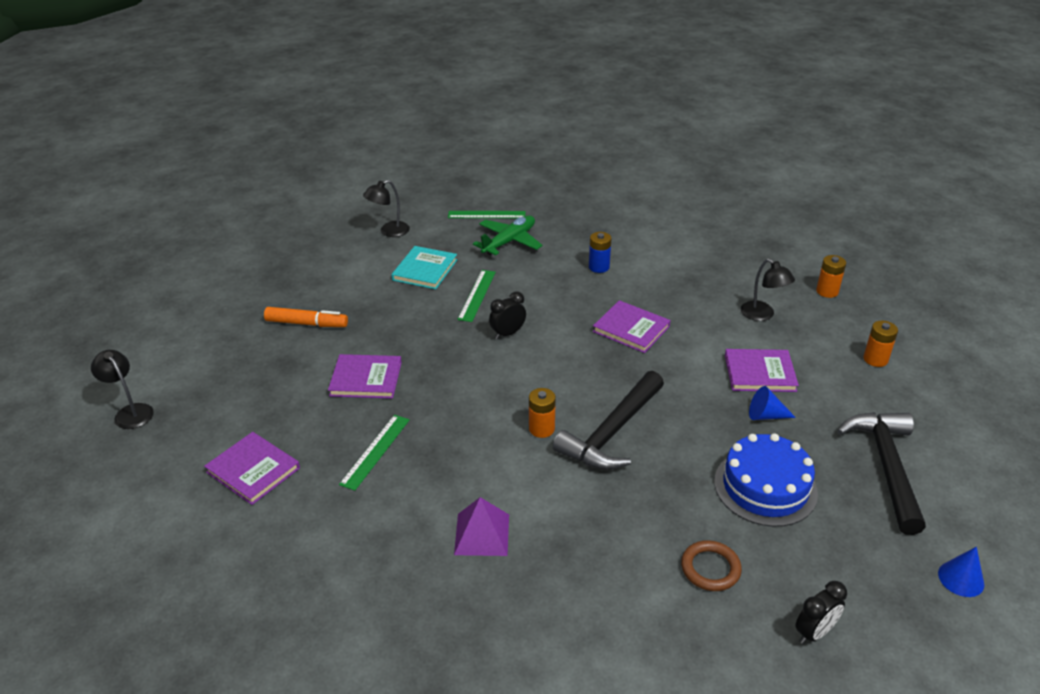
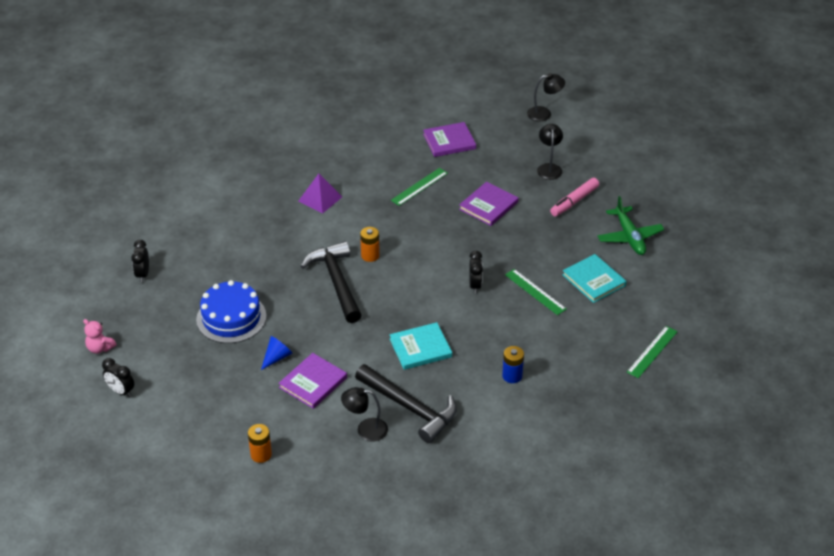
camera: 125 degrees right, 5 degrees up
orange marker [264,307,348,327] -> pink marker [550,178,599,216]
green ruler [339,415,410,491] -> green ruler turned 75 degrees clockwise [391,168,448,206]
black lamp [363,180,410,237] -> black lamp moved to [537,124,563,180]
green plane [473,215,543,255] -> green plane moved to [598,196,664,255]
purple book [593,300,671,353] -> turquoise book [390,322,452,370]
brown ring [681,540,742,591] -> none
orange battery [816,255,846,298] -> none
black hammer [837,412,926,535] -> black hammer moved to [355,364,457,443]
blue cone [938,547,984,597] -> pink teddy bear [83,319,117,354]
none -> black clock [102,358,134,397]

